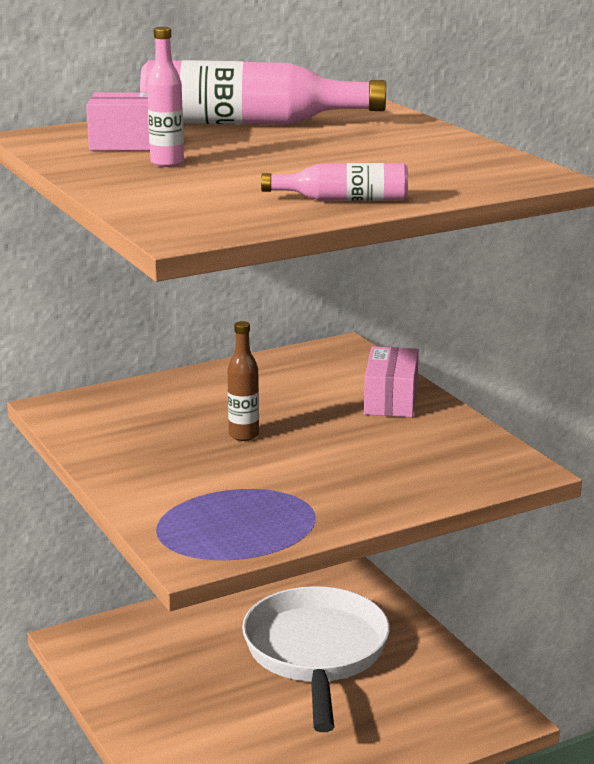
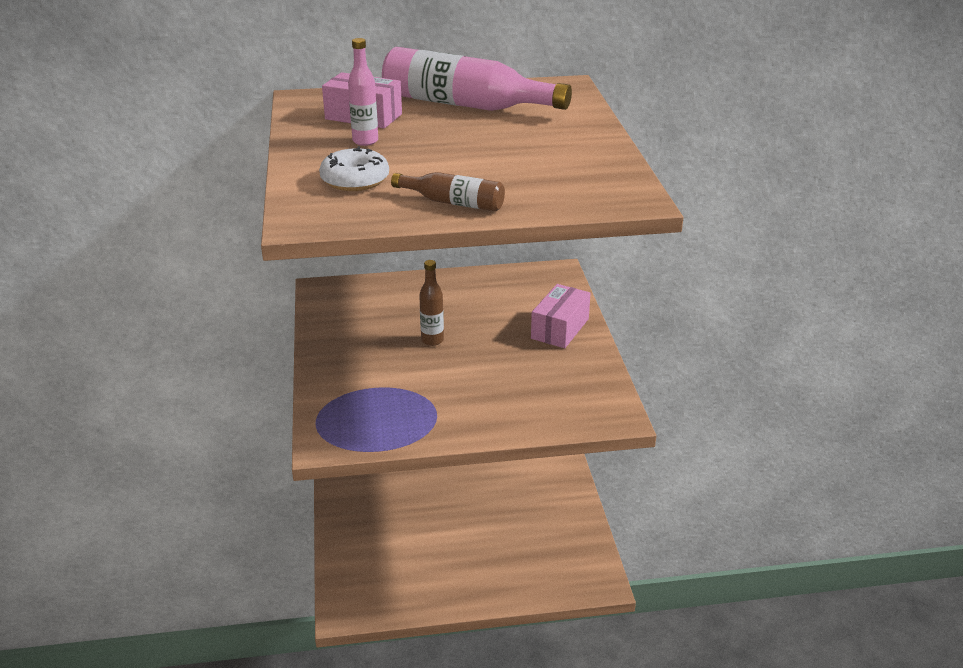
camera: 20 degrees right, 10 degrees up
white pan [242,586,390,732] -> none
pink bottle [261,163,408,201] -> brown bottle [391,172,505,211]
none -> white donut [319,146,389,191]

